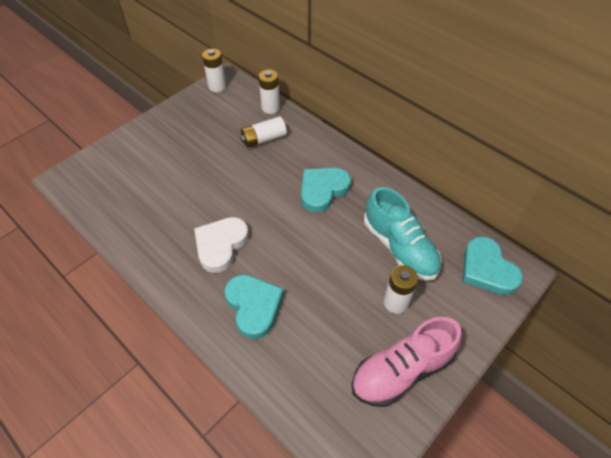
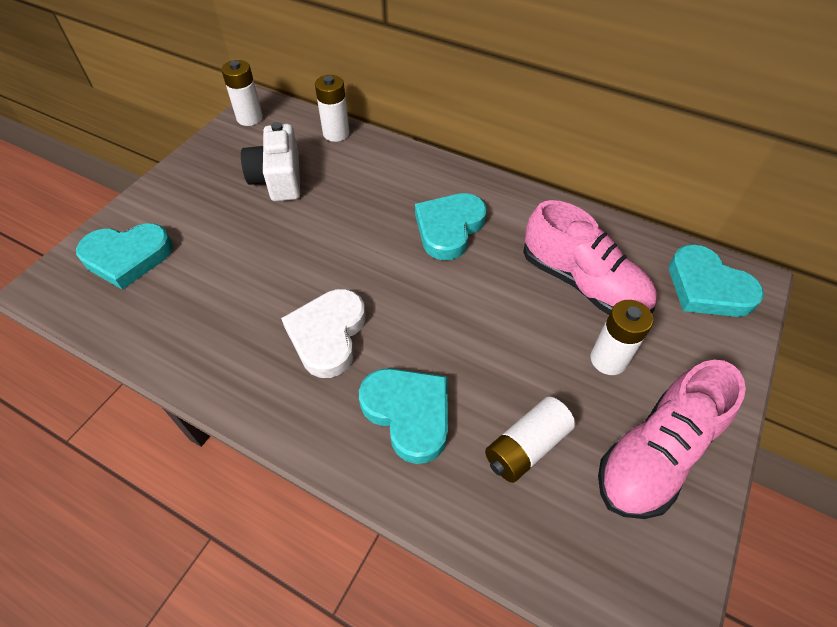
camera: 15 degrees left, 0 degrees up
white battery [240,116,287,148] -> white battery moved to [485,397,575,483]
turquoise shoe [364,187,442,281] -> pink shoe [523,200,657,315]
none -> turquoise heart [76,223,173,290]
none -> white camera [241,122,300,201]

